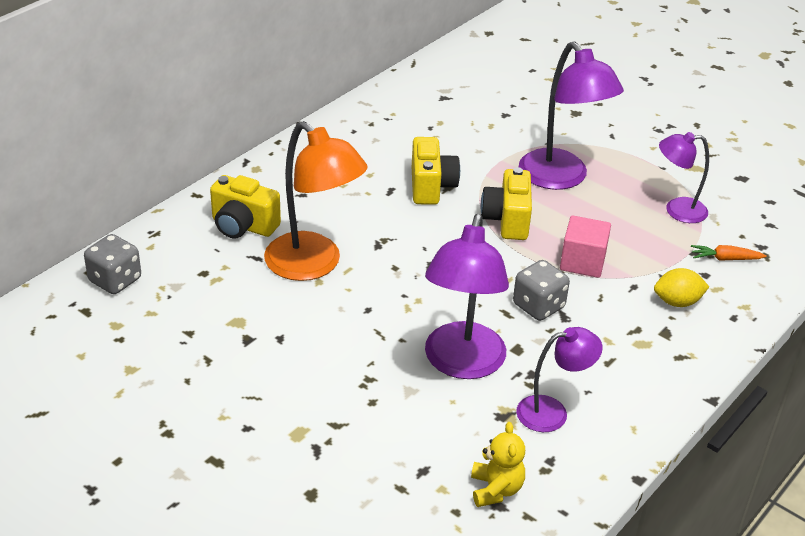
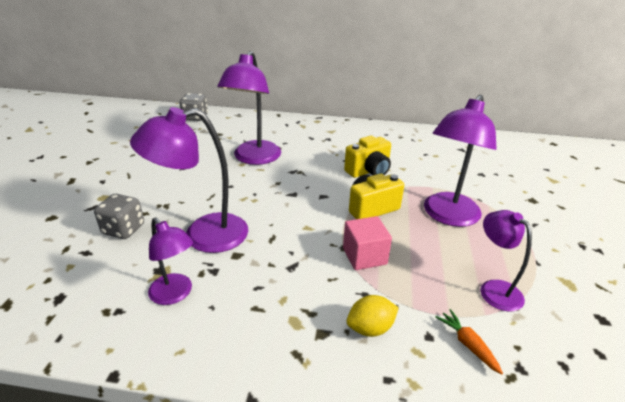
camera: 60 degrees right, 5 degrees down
yellow camera [210,175,281,239] -> none
orange lamp [264,121,368,281] -> purple lamp [217,51,281,165]
yellow teddy bear [471,422,525,507] -> none
grey dice [513,260,570,321] -> grey dice moved to [94,194,144,239]
yellow lemon [654,268,709,307] -> yellow lemon turned 75 degrees counterclockwise [347,295,399,337]

